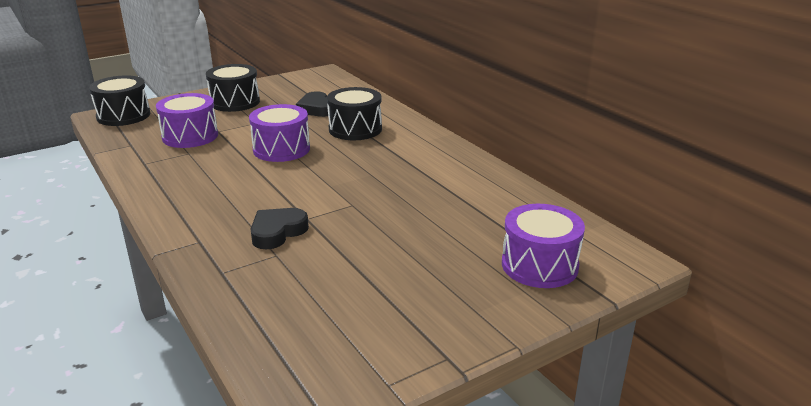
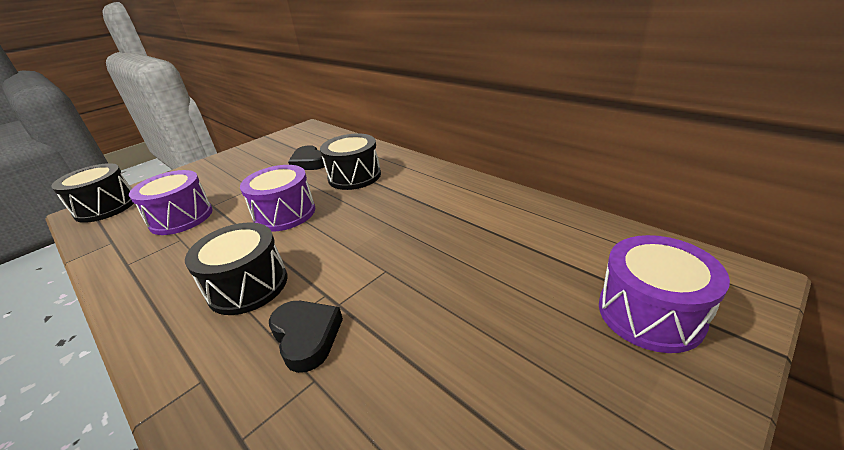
camera: 10 degrees left, 5 degrees up
black drum [206,64,260,112] -> black drum moved to [185,223,287,315]
black heart [251,208,309,249] -> black heart turned 120 degrees clockwise [269,301,343,373]

